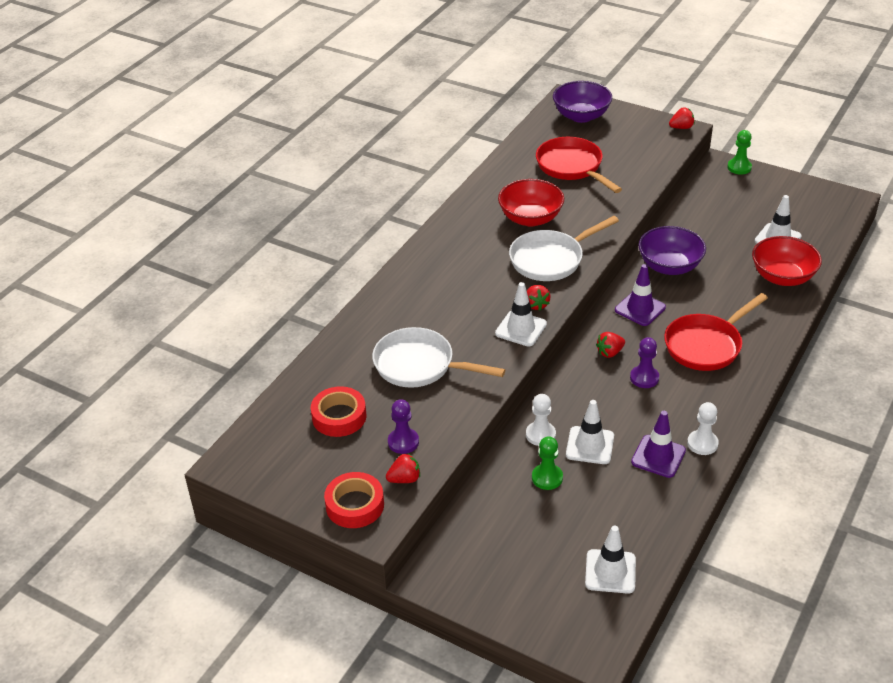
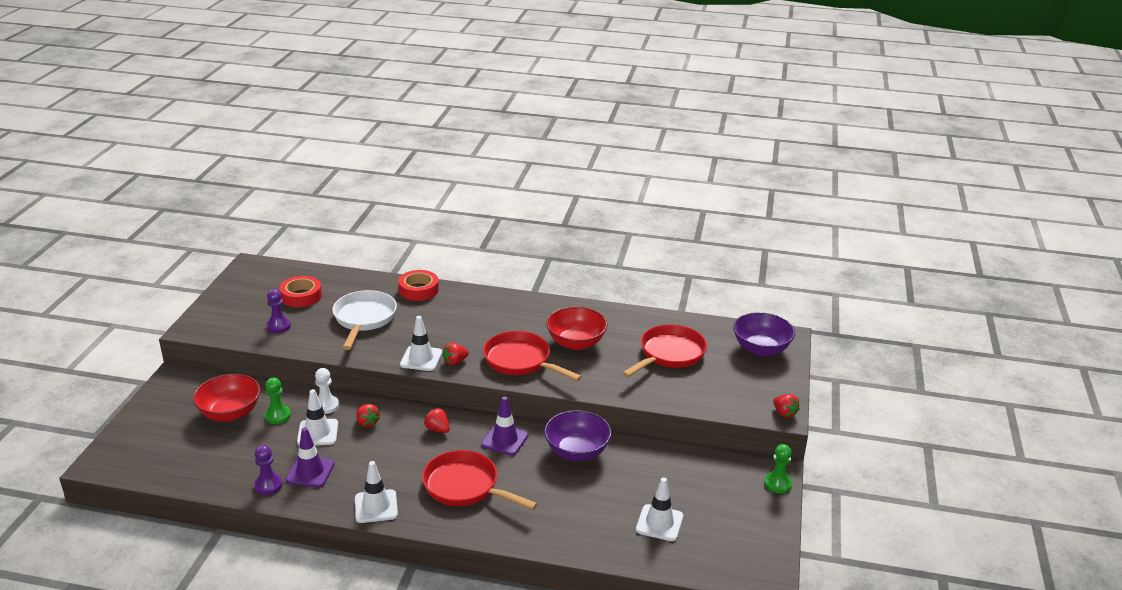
camera: 70 degrees right, 10 degrees down
red tape [324,472,384,528] -> red tape moved to [398,270,439,301]
red strawberry [386,453,420,483] -> red strawberry moved to [356,404,380,427]
white pan [509,216,619,281] -> red pan [483,331,582,381]
white traffic cone [585,526,636,594] -> white traffic cone moved to [355,461,398,523]
purple pawn [630,337,659,388] -> purple pawn moved to [254,445,283,495]
white pawn [687,402,719,455] -> none
red bowl [752,236,822,286] -> red bowl moved to [193,374,260,421]

